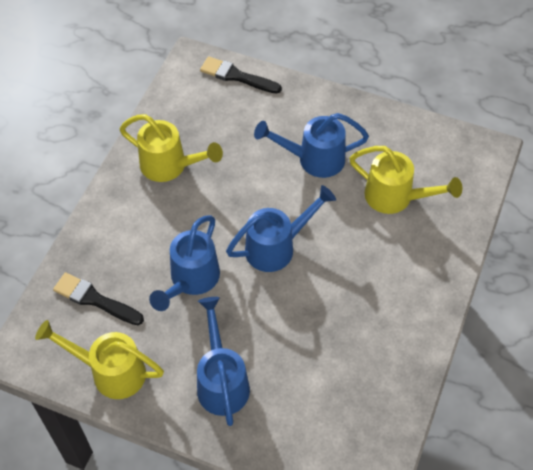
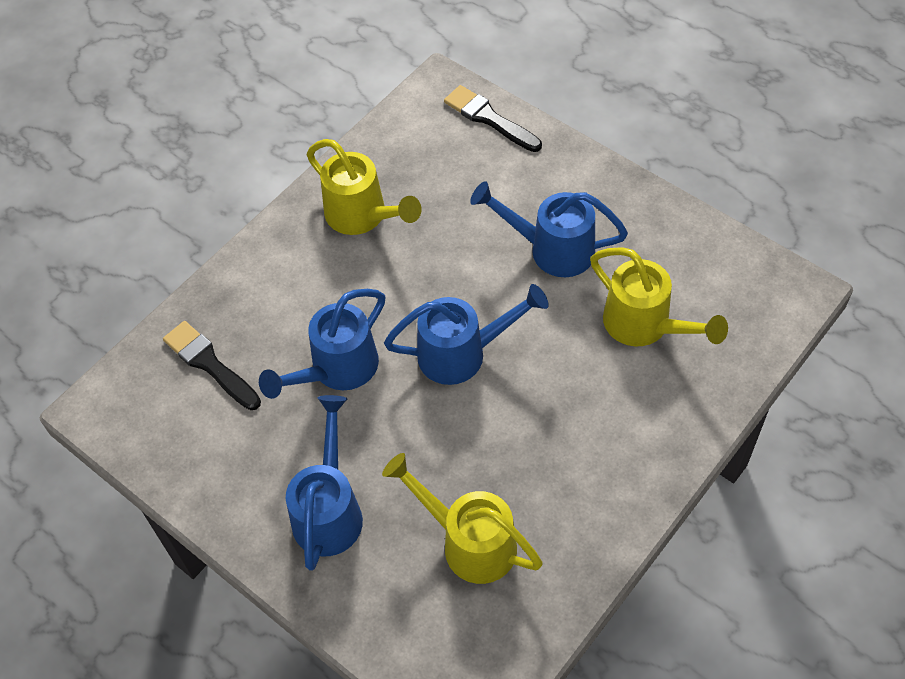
camera: 20 degrees right, 0 degrees up
yellow watering can [35,320,164,399] -> yellow watering can moved to [382,453,543,584]

